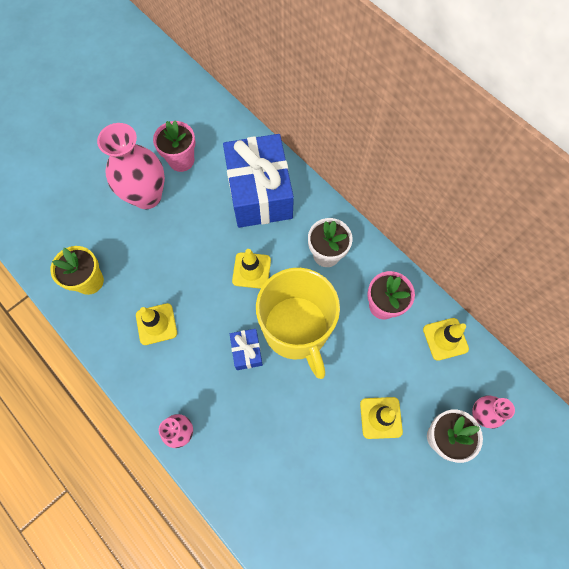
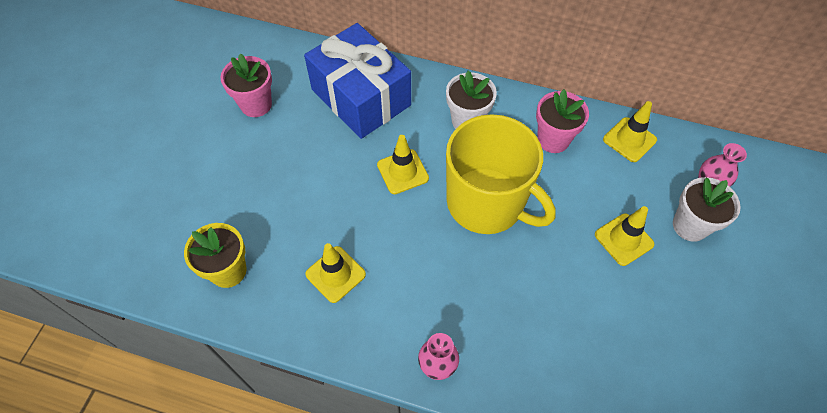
camera: 30 degrees left, 10 degrees down
pink vase [97,123,165,209] -> none
blue gift [230,329,263,370] -> none

